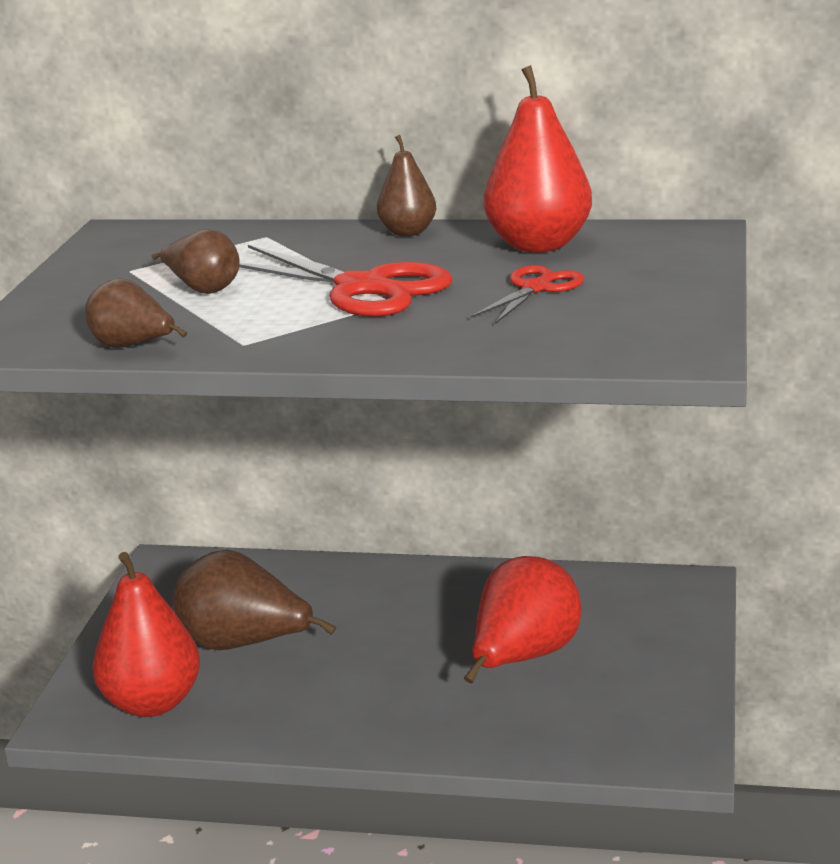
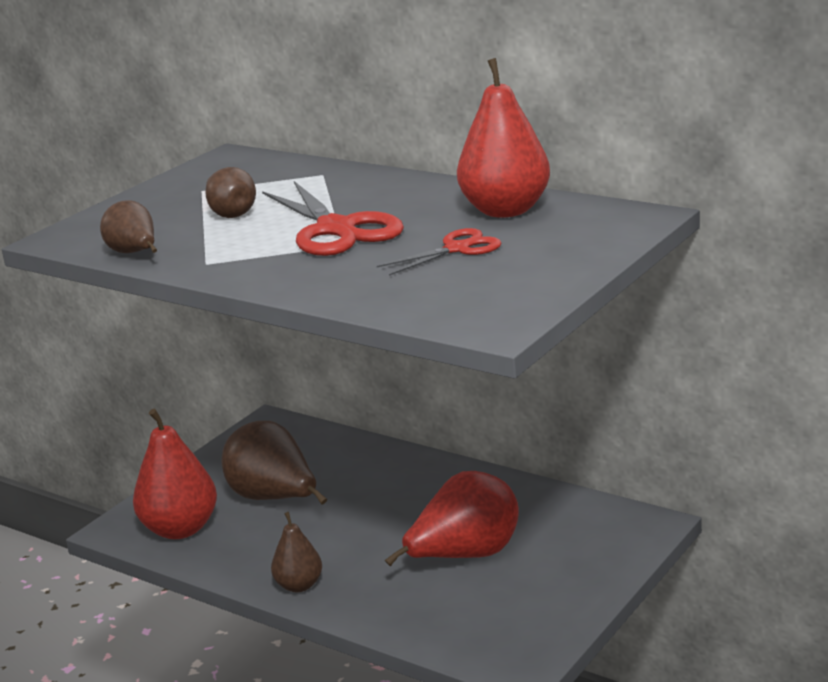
camera: 25 degrees right, 0 degrees up
brown pear [377,135,436,236] -> brown pear moved to [271,512,322,592]

